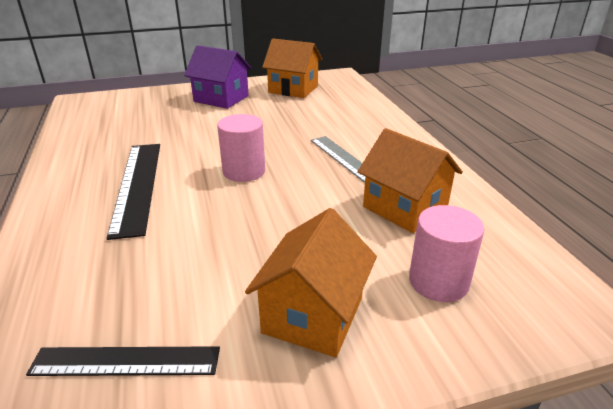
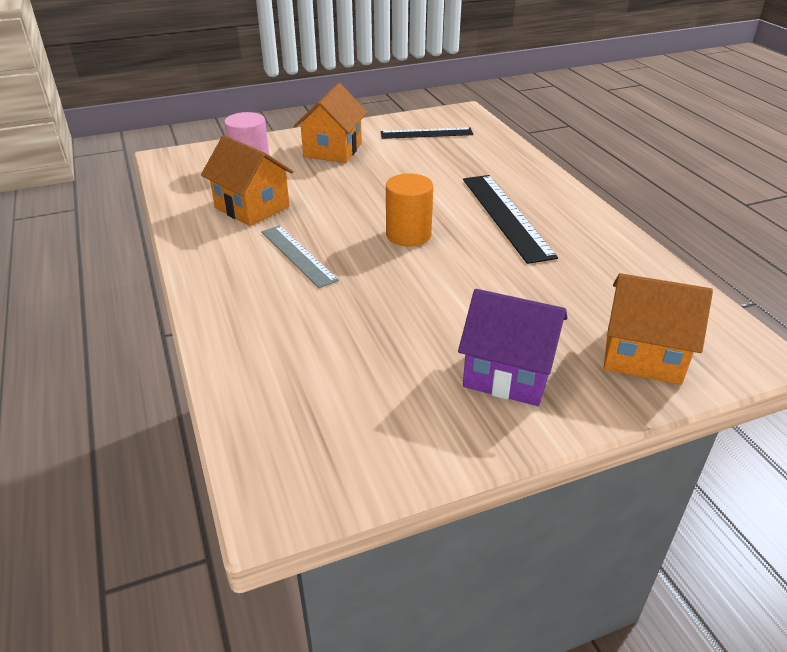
camera: 175 degrees right, 5 degrees up
pink cylinder [217,114,265,182] -> orange cylinder [386,174,433,247]
orange house [262,39,322,98] -> orange house moved to [604,273,713,385]

